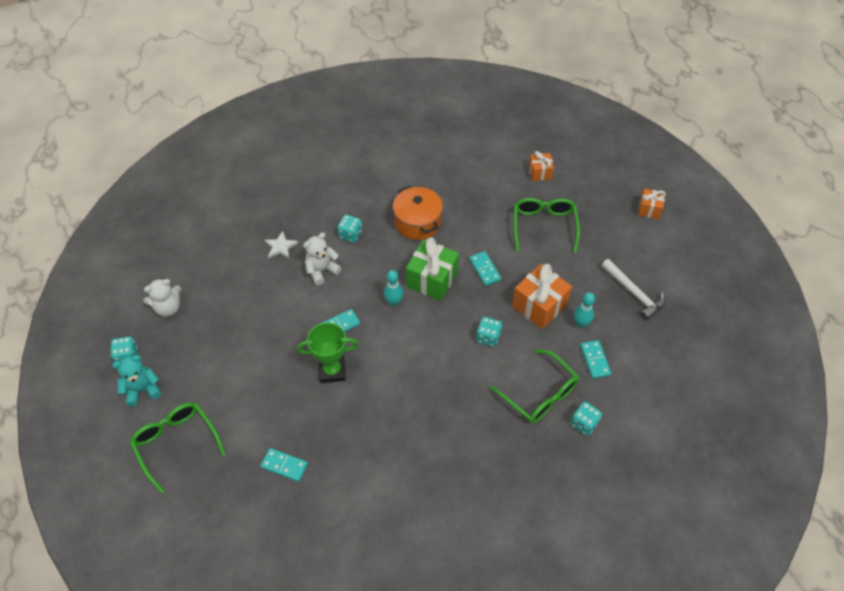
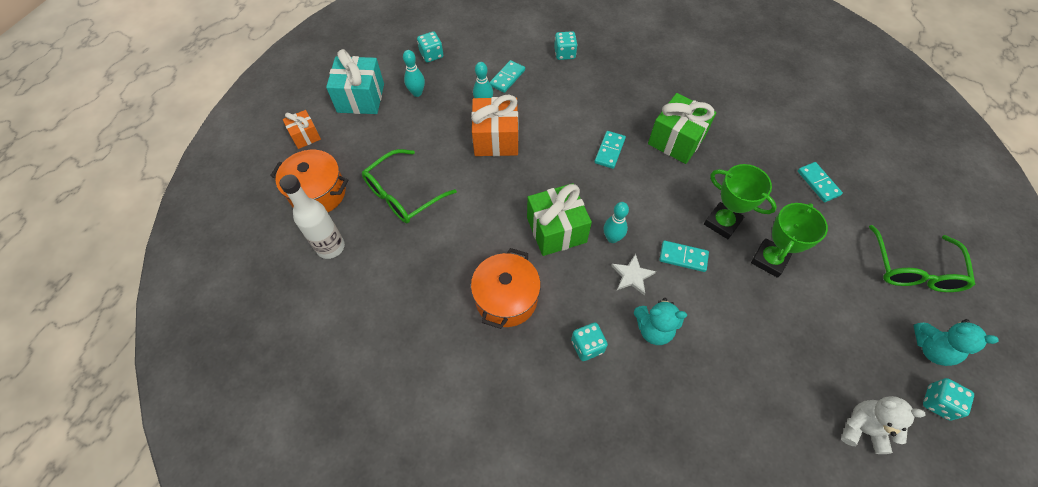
camera: 135 degrees left, 5 degrees up
white star [264,231,298,259] -> white star moved to [611,254,656,295]
white teddy bear [303,233,342,285] -> turquoise teddy bear [634,298,687,345]
turquoise domino [469,251,501,286] -> turquoise domino moved to [594,131,626,169]
turquoise dice [476,317,502,347] -> turquoise dice moved to [417,31,443,63]
green glasses [490,349,579,423] -> none
orange gift [529,151,554,181] -> white bottle [280,174,345,259]
white hammer [601,259,666,320] -> turquoise bowling pin [403,50,425,97]
none -> orange pot [270,150,348,212]
none -> turquoise gift [326,49,384,114]
none -> green gift [648,93,716,164]
none -> green trophy [751,203,828,278]

